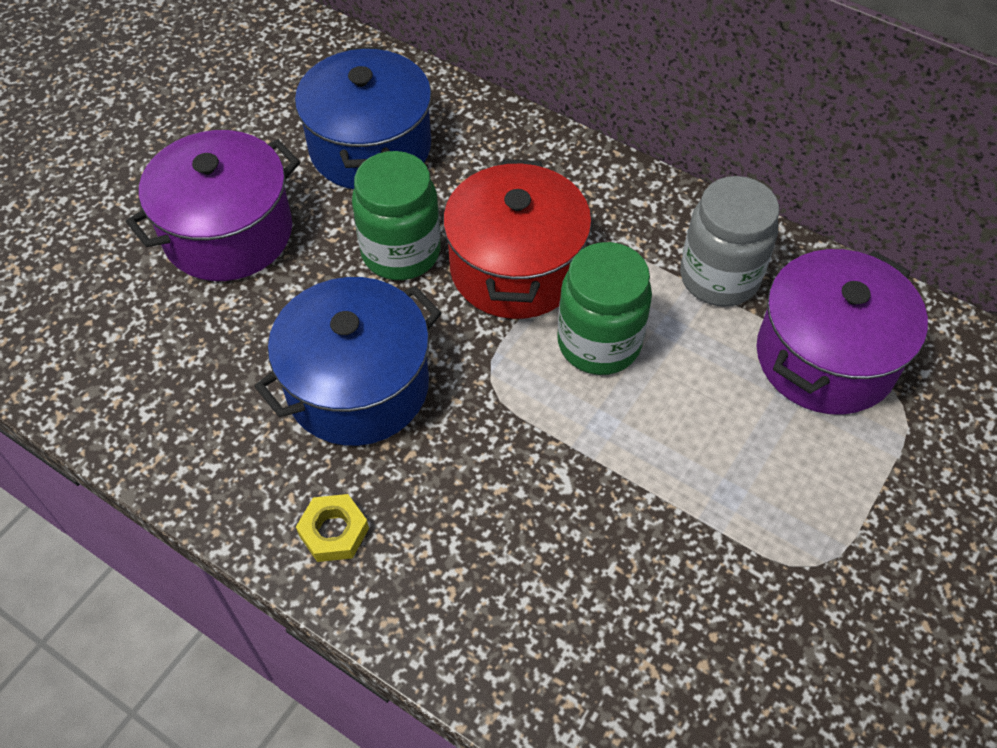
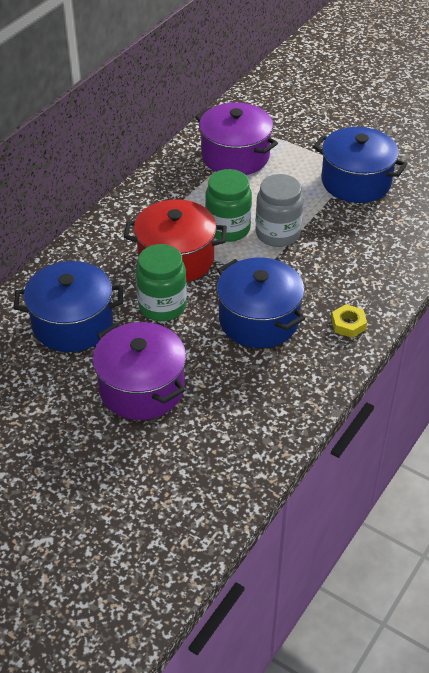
camera: 90 degrees left, 10 degrees down
grey jar [680,176,779,307] -> grey jar moved to [256,174,303,247]
none -> blue pot [313,127,407,203]

